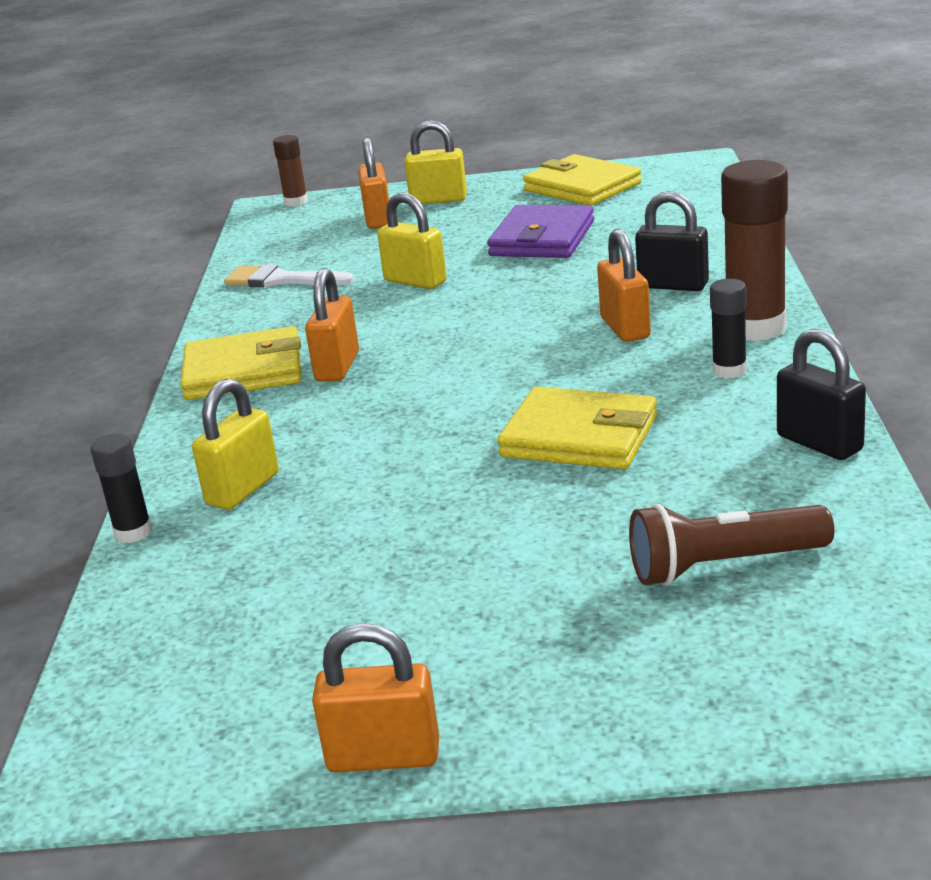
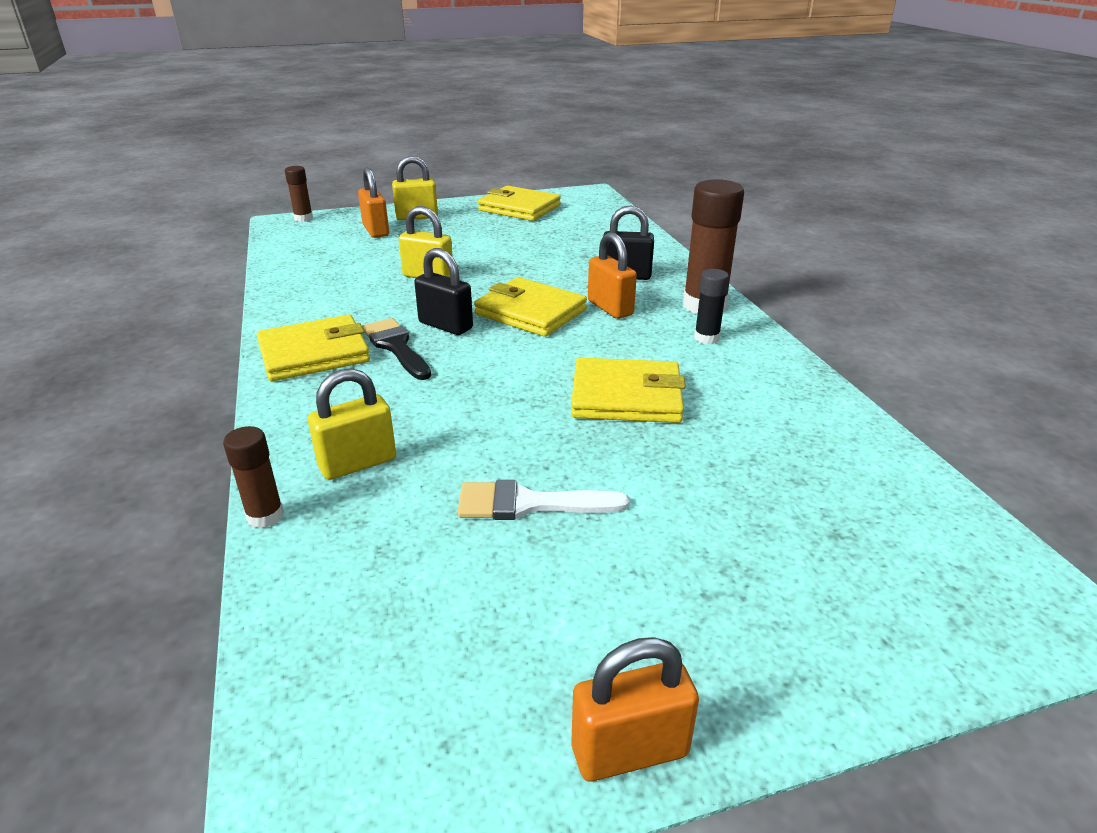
camera: 20 degrees left, 5 degrees up
black glue stick [90,434,152,543] -> brown glue stick [223,426,284,528]
yellow padlock [192,379,279,510] -> yellow padlock turned 45 degrees clockwise [308,368,396,480]
white brush [224,264,354,287] -> white brush moved to [457,480,630,520]
orange padlock [305,268,359,382] -> black brush [362,318,431,380]
purple wallet [487,205,594,258] -> none
brown flashlight [629,504,834,586] -> none
black padlock [777,329,866,460] -> black padlock moved to [414,248,473,335]
none -> yellow wallet [474,277,587,337]

